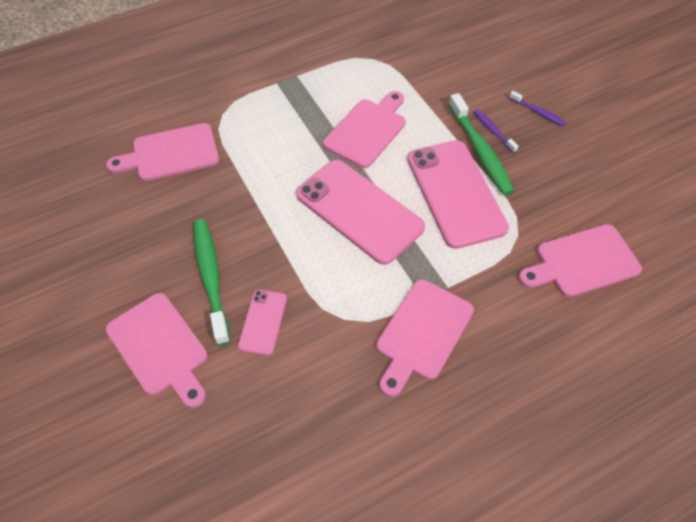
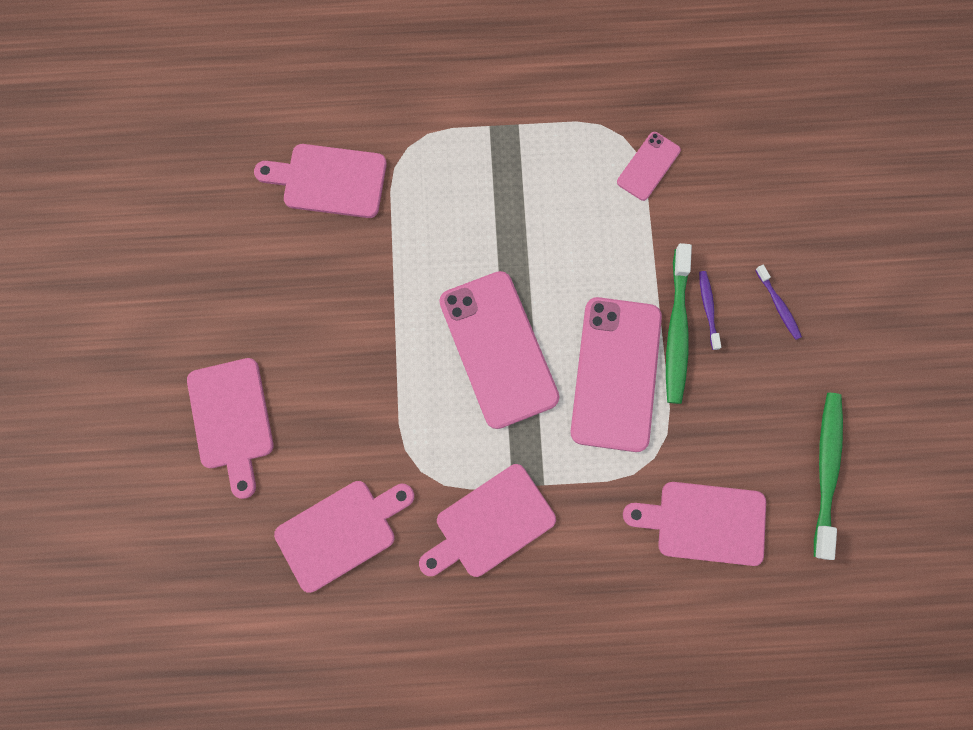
camera: 25 degrees right, 20 degrees up
green toothbrush [194,219,230,345] -> green toothbrush moved to [814,393,843,560]
pink phone [238,289,287,356] -> pink phone moved to [617,132,681,201]
pink cutting board [323,91,406,168] -> pink cutting board moved to [274,481,414,593]

